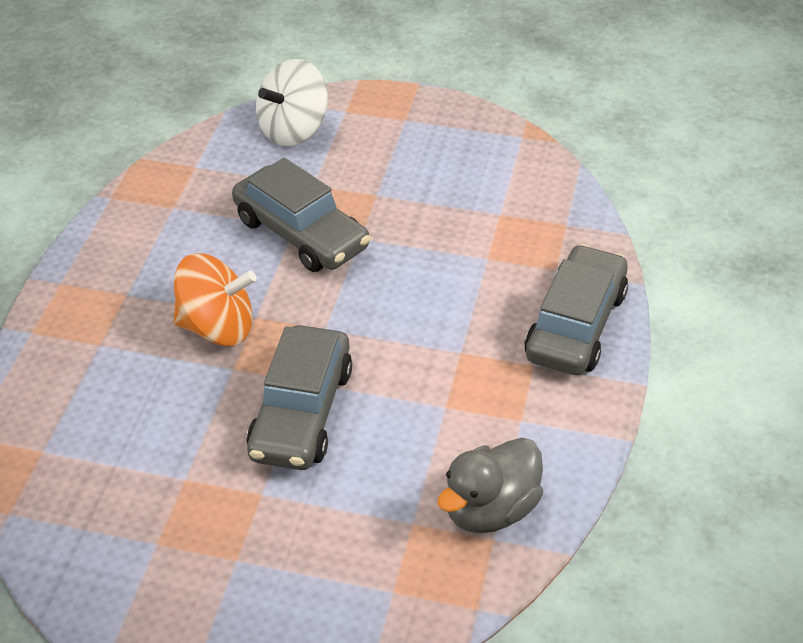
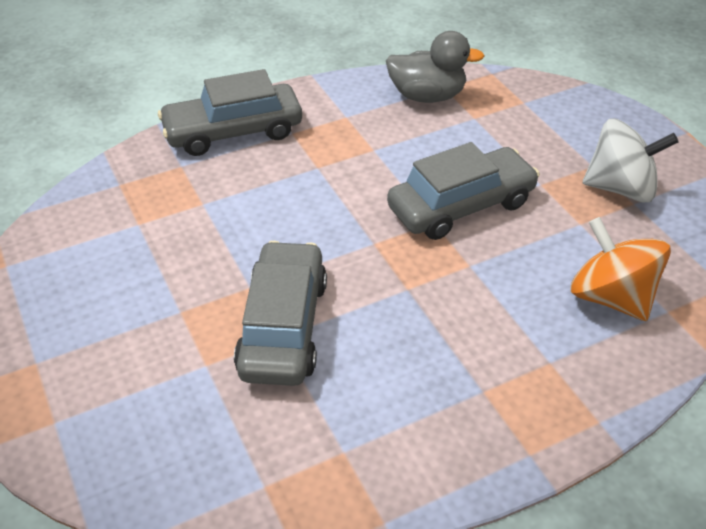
camera: 130 degrees left, 0 degrees up
orange spinning top [174,253,257,346] -> orange spinning top moved to [571,217,671,321]
white spinning top [256,59,328,146] -> white spinning top moved to [583,119,679,203]

